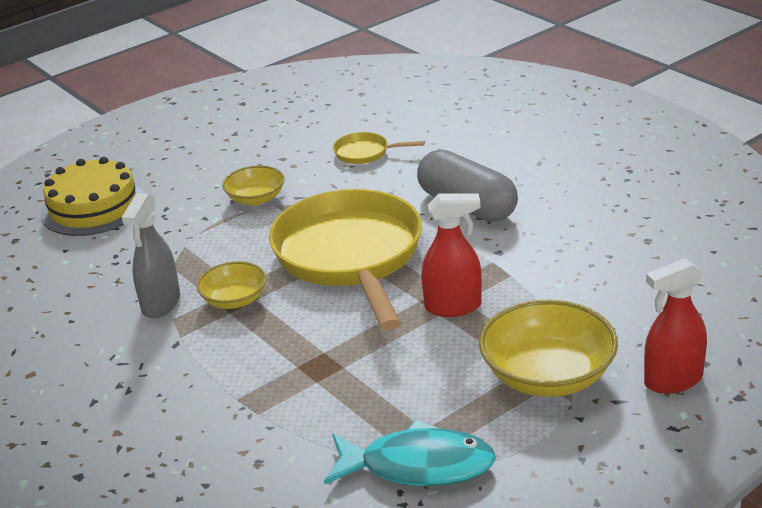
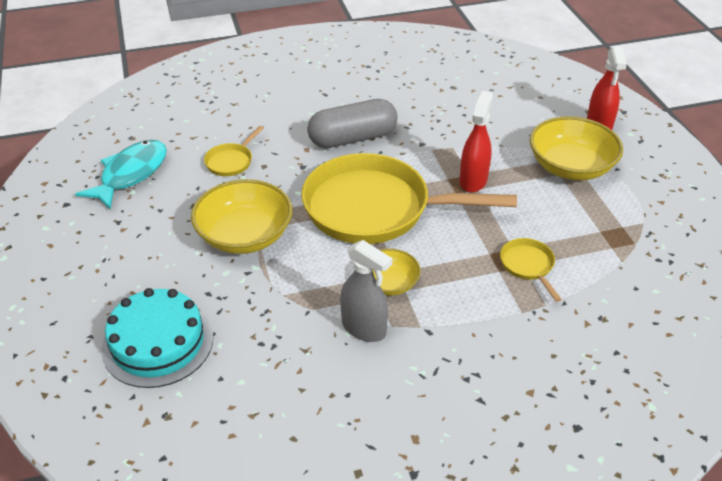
camera: 70 degrees left, 10 degrees up
yellow cake [40,157,144,236] -> turquoise cake [102,288,213,388]
yellow bowl [222,166,285,205] -> yellow bowl [191,179,292,254], size x1.74
turquoise fish [324,420,496,486] -> turquoise fish moved to [75,140,167,209]
none -> yellow pan [500,238,562,302]

